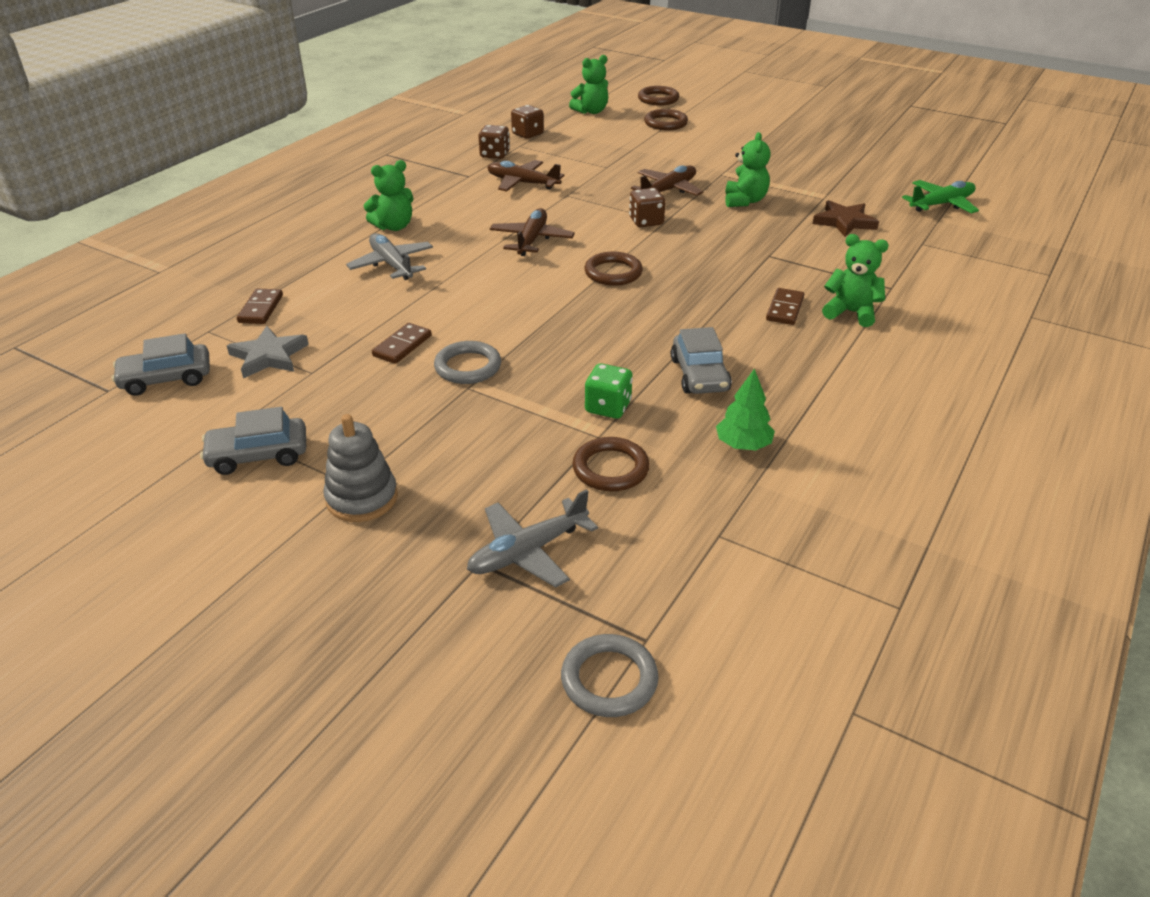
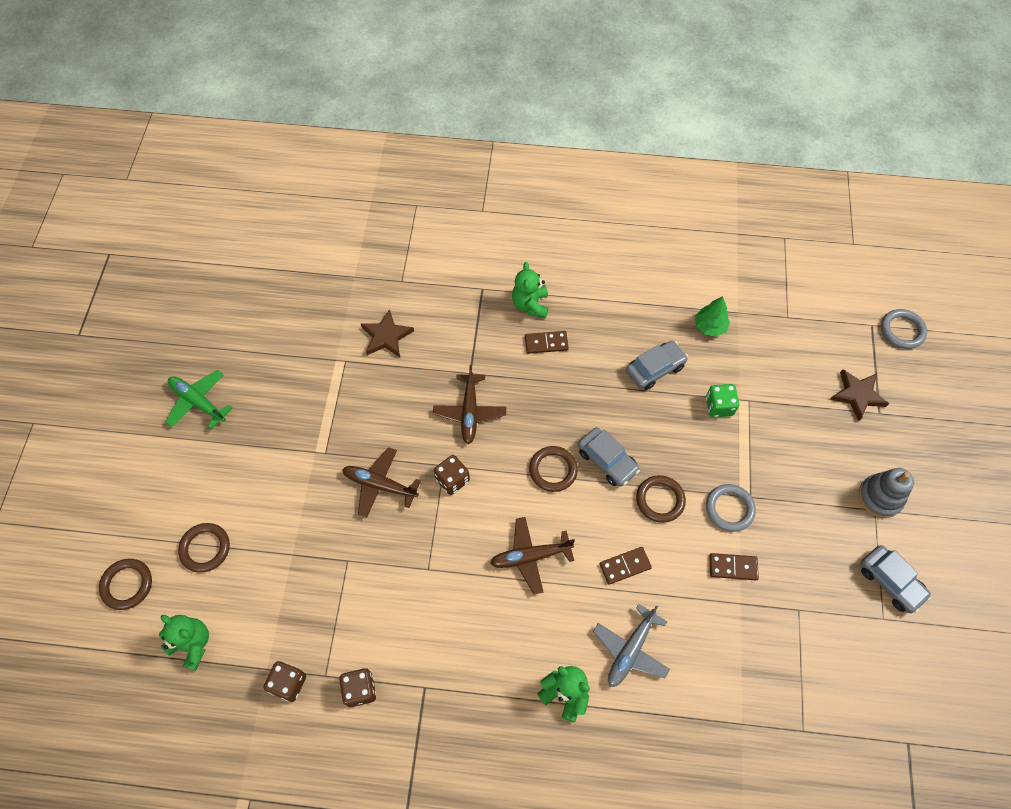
camera: 115 degrees left, 25 degrees up
grey car [112,333,210,396] -> grey car moved to [578,427,640,487]
grey star [227,326,309,379] -> none
brown domino [237,288,283,324] -> brown domino moved to [600,547,652,585]
grey plane [467,489,598,588] -> brown star [830,369,889,421]
brown plane [487,160,565,191] -> brown plane moved to [433,365,506,444]
brown ring [572,437,650,491] -> brown ring moved to [636,475,686,523]
green teddy bear [725,132,771,207] -> none
green plane [902,180,979,213] -> green plane moved to [165,370,233,429]

